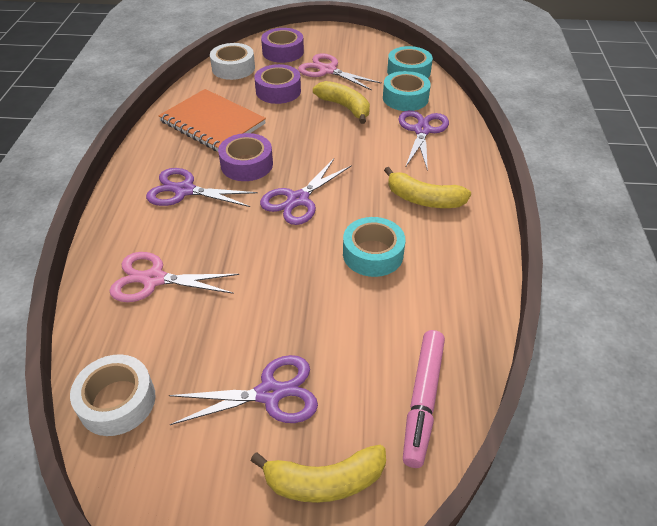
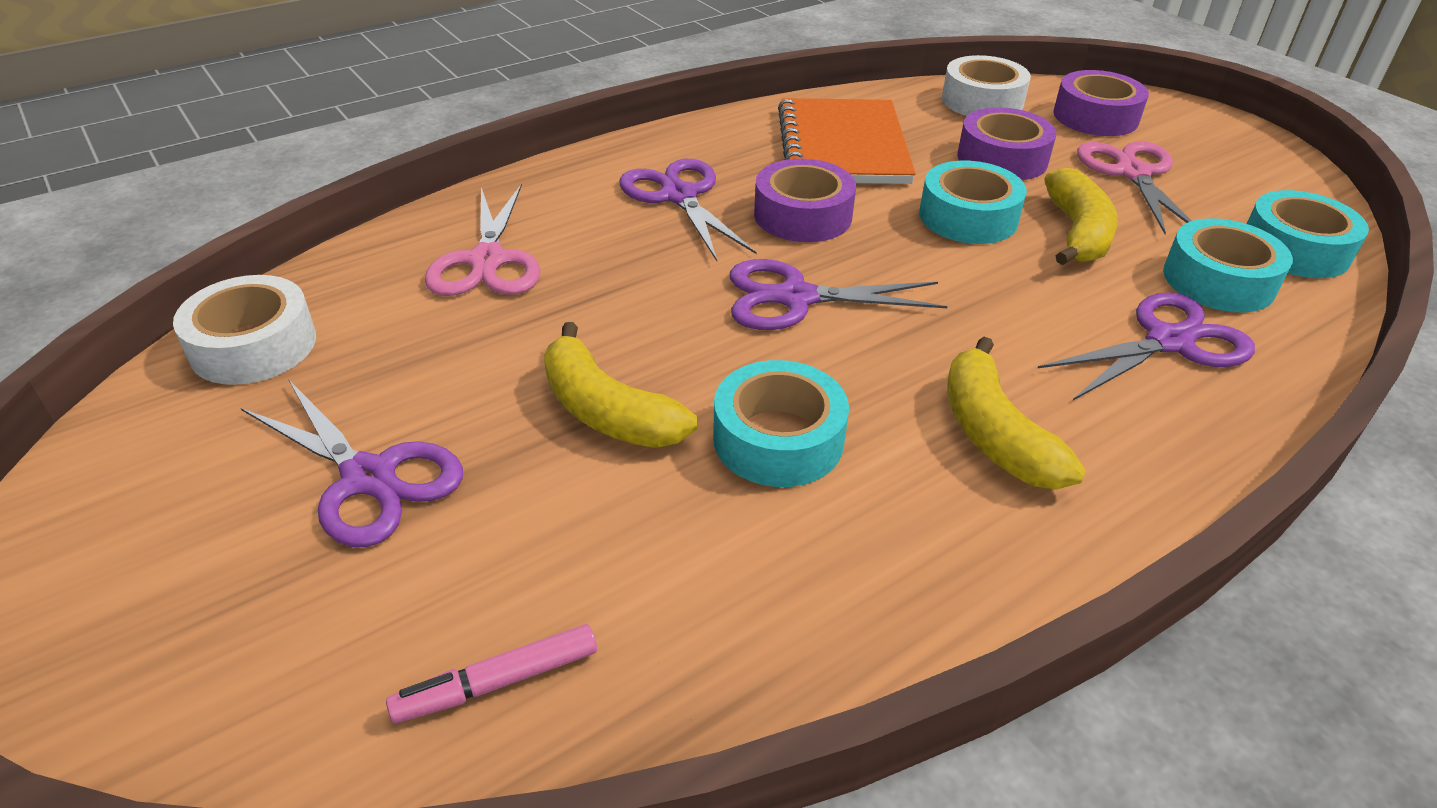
camera: 50 degrees right, 5 degrees down
pink scissors [110,252,239,302] -> pink scissors turned 150 degrees counterclockwise [425,184,540,296]
yellow banana [251,445,386,503] -> yellow banana moved to [544,322,697,448]
pink marker [403,330,445,468] -> pink marker [386,624,597,723], size x0.62
none -> turquoise tape [919,161,1027,244]

